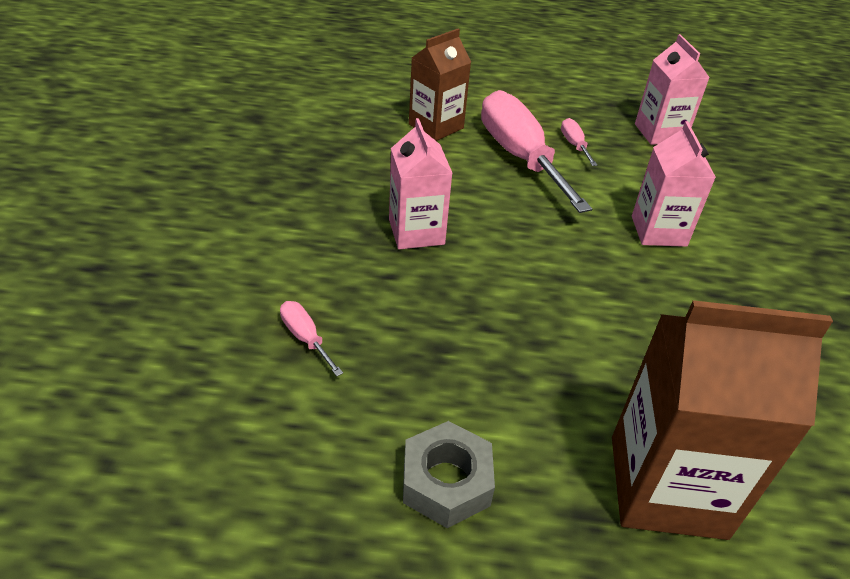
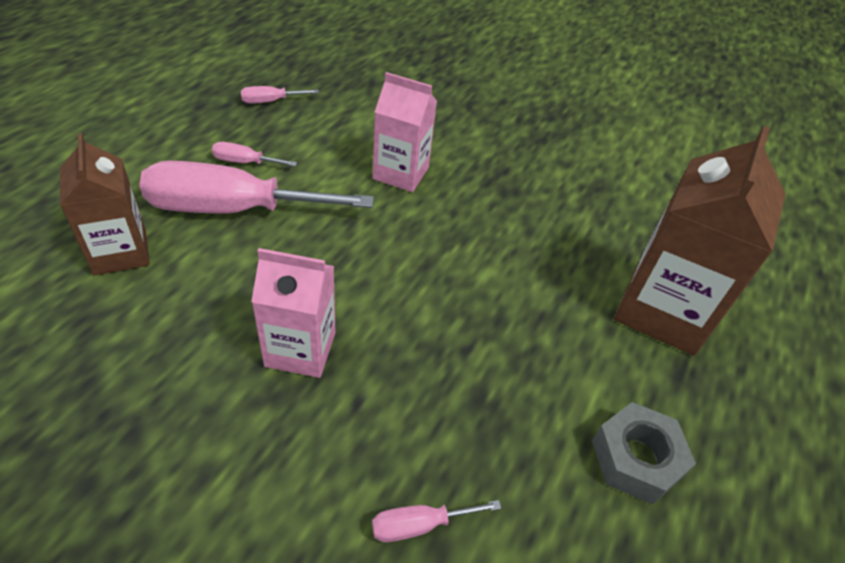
camera: 70 degrees left, 5 degrees up
pink carton [635,34,710,145] -> pink screwdriver [241,86,319,103]

